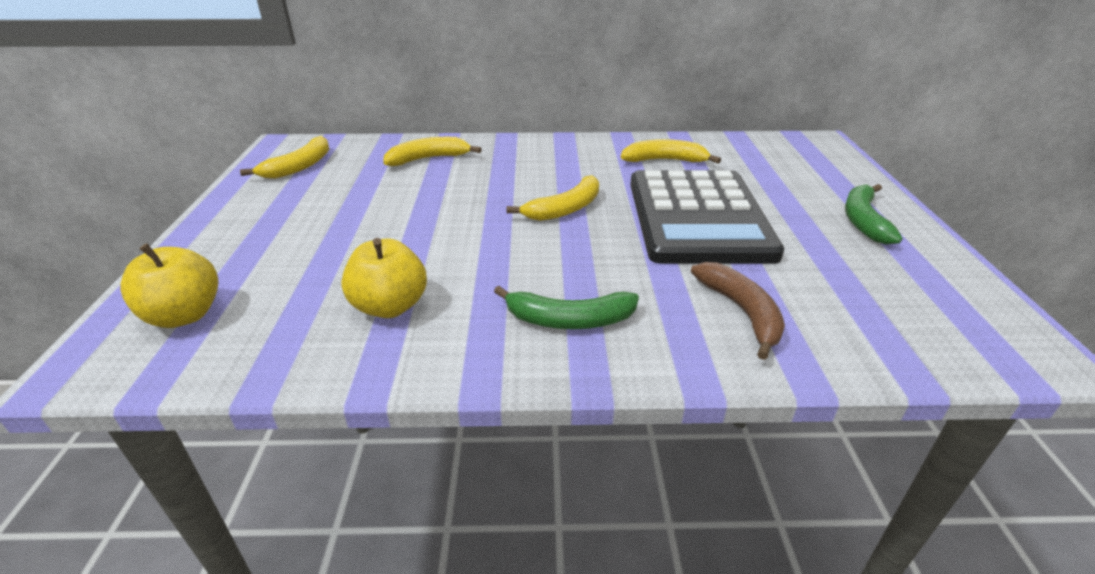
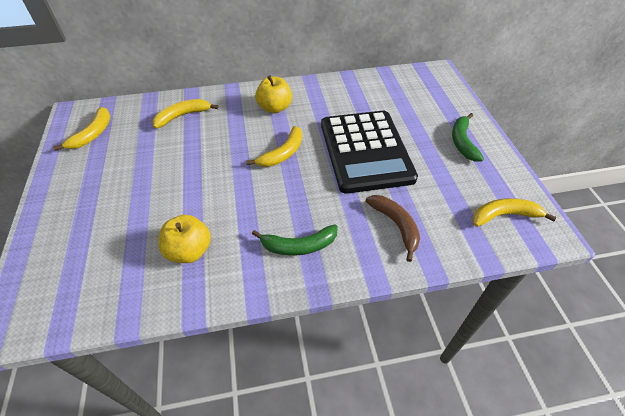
camera: 10 degrees left, 15 degrees up
yellow apple [120,243,218,328] -> yellow apple moved to [255,76,292,113]
yellow banana [621,139,721,164] -> yellow banana moved to [472,198,557,227]

